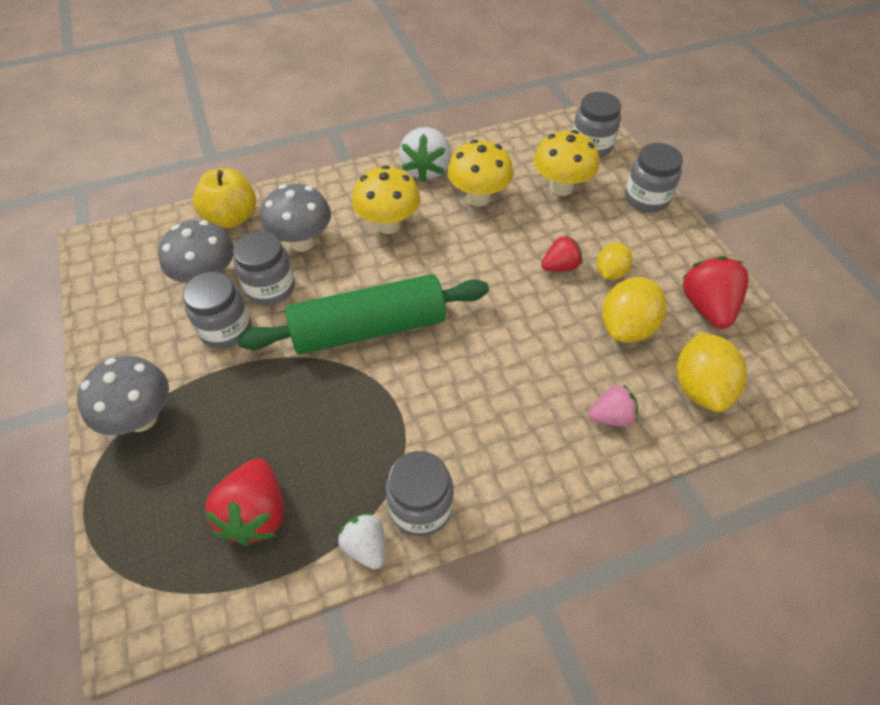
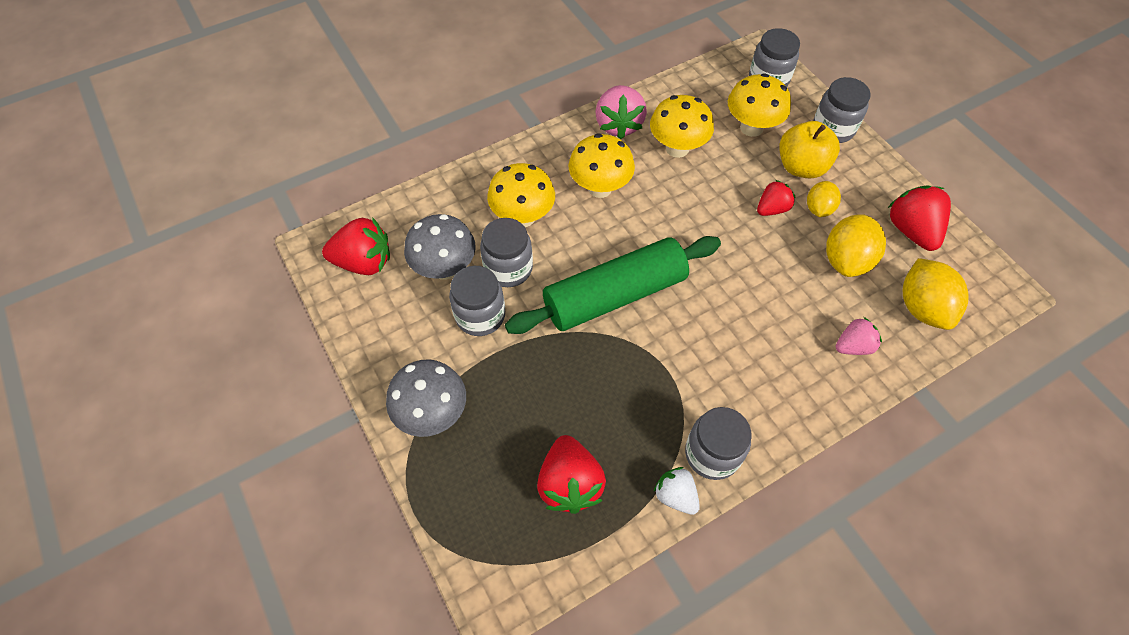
camera: 10 degrees left, 5 degrees up
yellow apple [193,168,256,228] -> yellow apple moved to [779,121,840,178]
grey mushroom [261,184,331,252] -> yellow mushroom [487,163,555,227]
white strawberry [399,127,451,182] -> pink strawberry [595,85,647,140]
none -> red strawberry [322,217,390,275]

